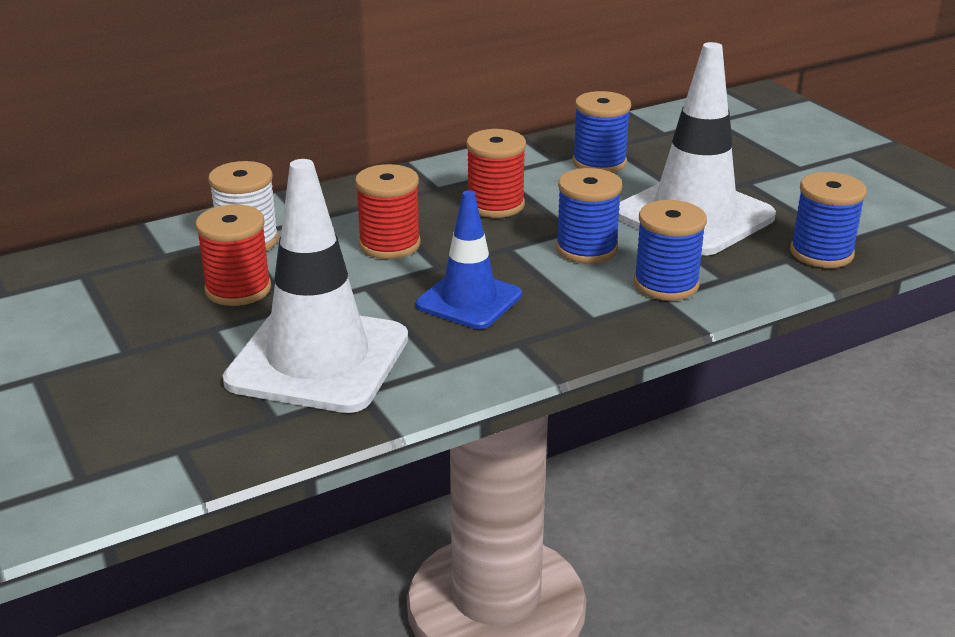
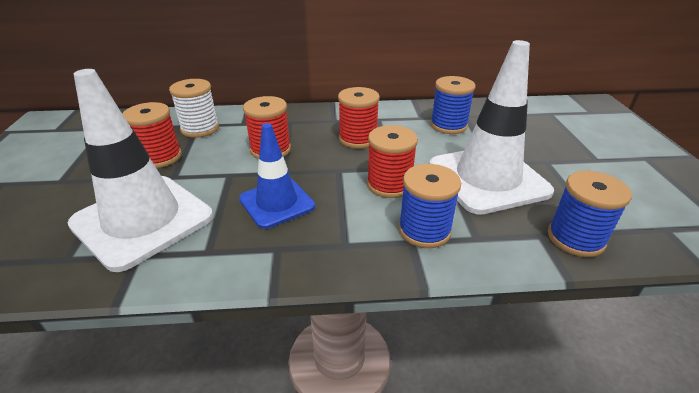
camera: 25 degrees right, 5 degrees up
blue spool [556,168,622,264] -> red spool [367,125,418,198]

